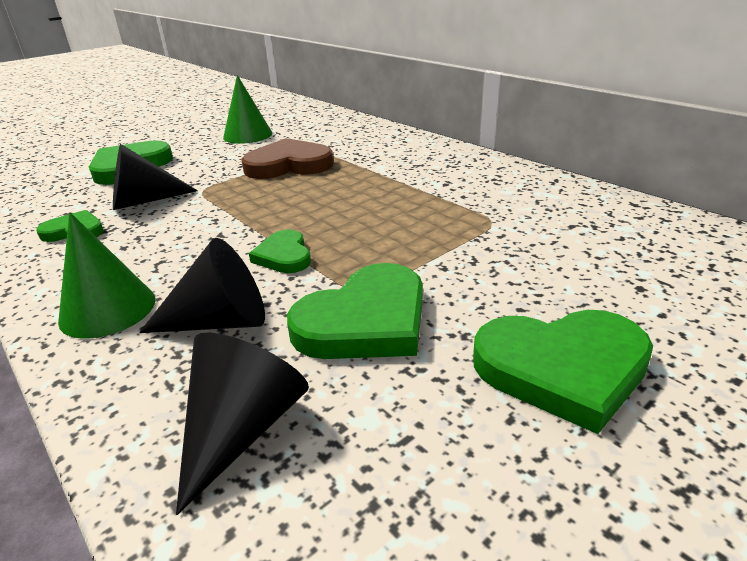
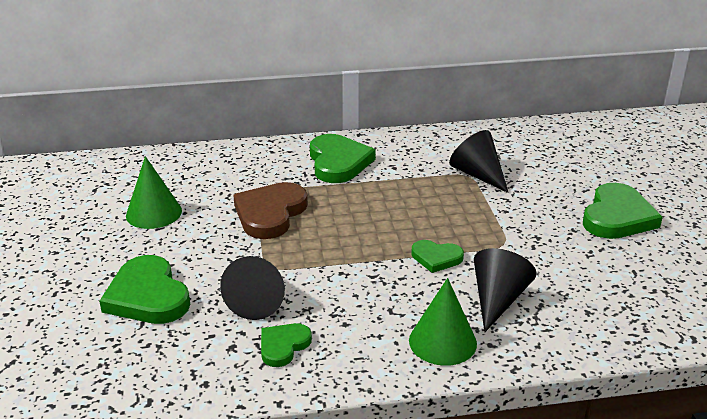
camera: 60 degrees left, 0 degrees up
black cone [176,332,309,515] -> black cone moved to [449,130,509,193]
green heart [287,263,423,359] -> green heart moved to [310,134,376,183]

